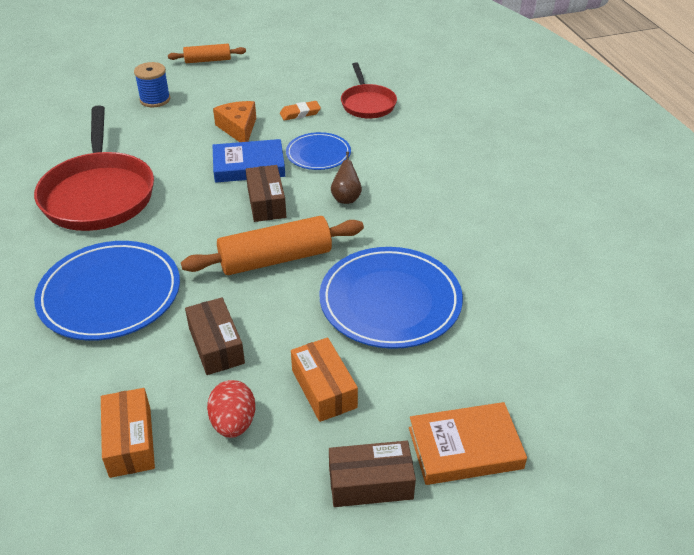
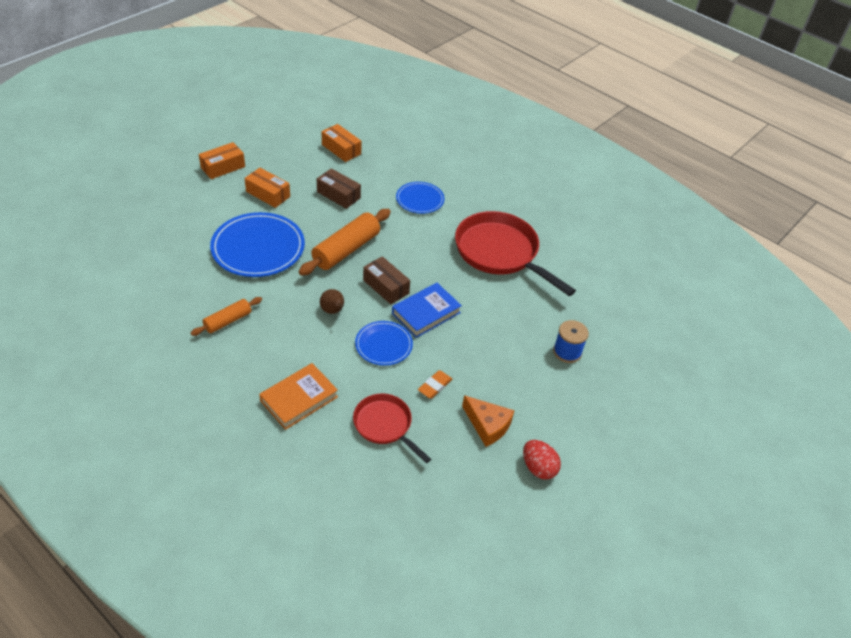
camera: 145 degrees right, 5 degrees up
blue plate [34,241,180,341] -> blue plate [396,182,445,214], size x0.57
orange rolling pin [168,44,246,63] -> orange rolling pin moved to [191,297,262,336]
red egg [207,380,255,438] -> red egg moved to [523,440,561,480]
orange cheese [213,101,256,142] -> orange cheese moved to [462,395,515,447]
brown box [329,441,416,507] -> orange box [199,142,245,179]
orange book [409,402,527,485] -> orange book moved to [259,363,338,430]

